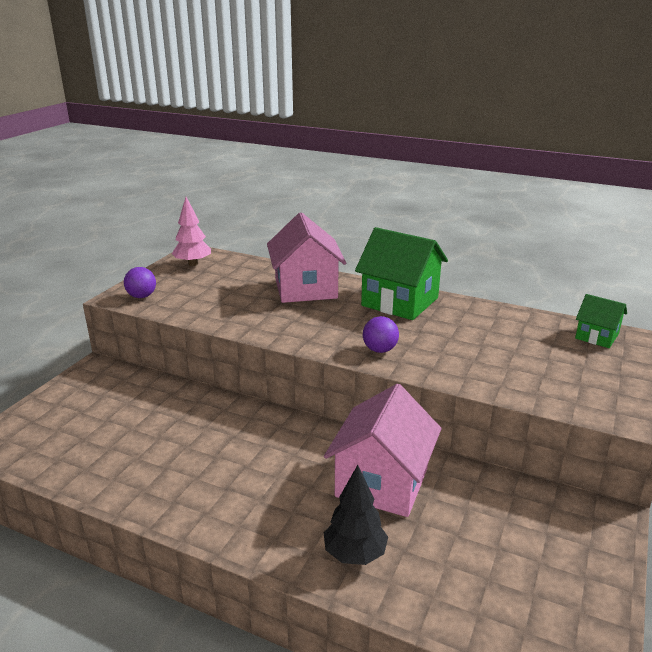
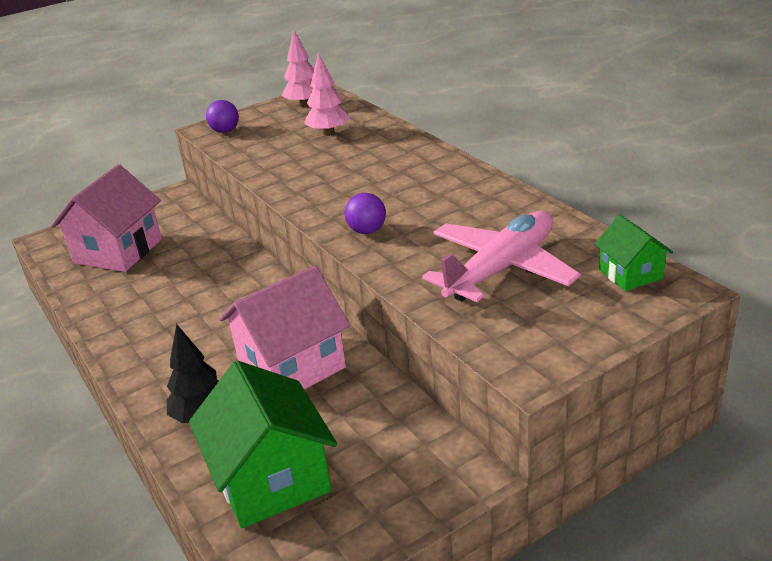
camera: 35 degrees right, 5 degrees up
pink house [267,212,346,303] -> pink house moved to [51,164,162,272]
green house [355,227,448,320] -> green house moved to [189,361,337,528]
none -> pink tree [304,53,350,136]
none -> pink plane [422,211,581,302]

